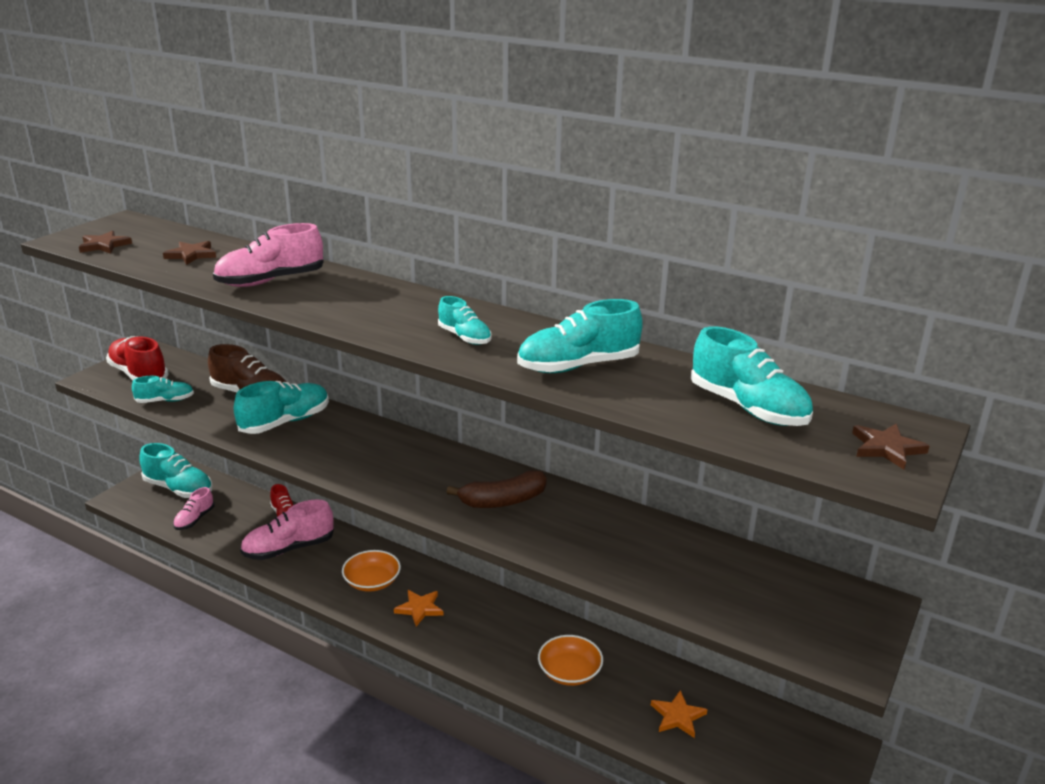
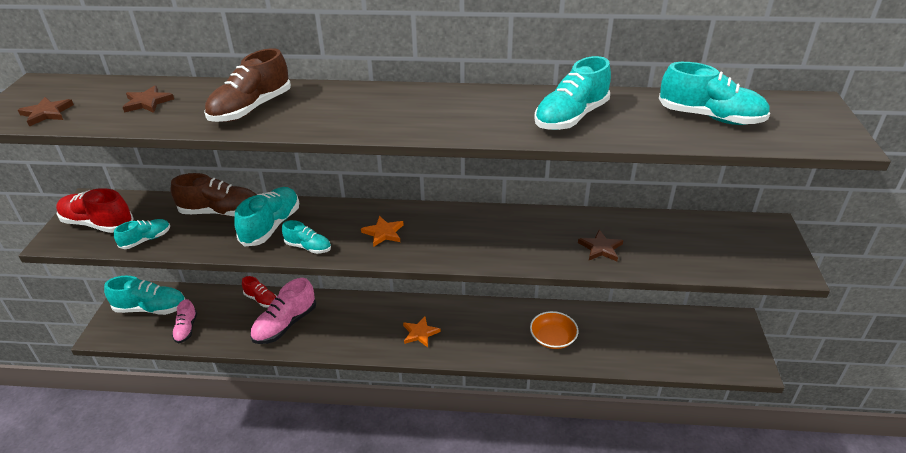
camera: 25 degrees left, 10 degrees up
pink shoe [213,223,324,287] -> brown shoe [204,48,291,122]
orange bowl [342,550,401,592] -> none
turquoise shoe [438,296,492,345] -> turquoise shoe moved to [282,220,331,254]
brown banana [447,470,547,508] -> none
orange star [651,690,708,738] -> orange star moved to [361,216,404,247]
brown star [852,424,929,469] -> brown star moved to [578,230,623,261]

